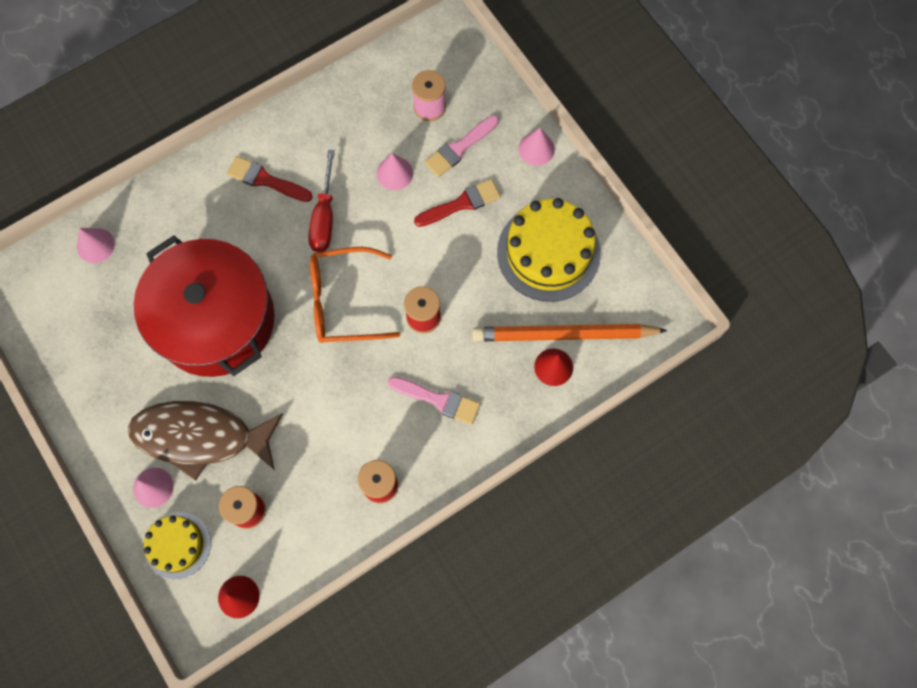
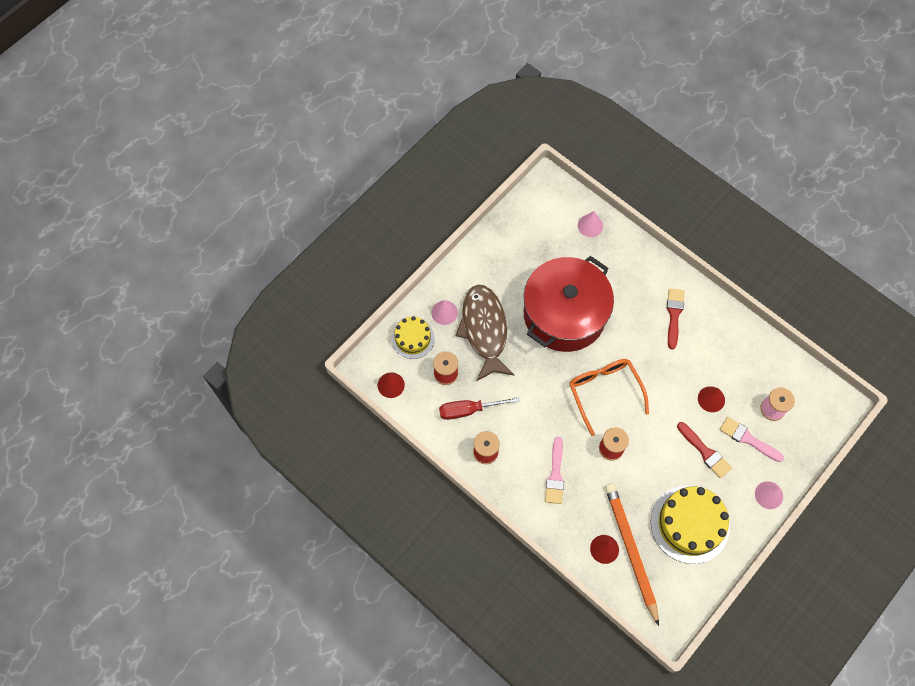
camera: 75 degrees right, 5 degrees down
red screwdriver [308,150,335,252] -> red screwdriver moved to [439,397,519,420]
pink cone [377,153,413,190] -> red cone [698,386,725,412]

